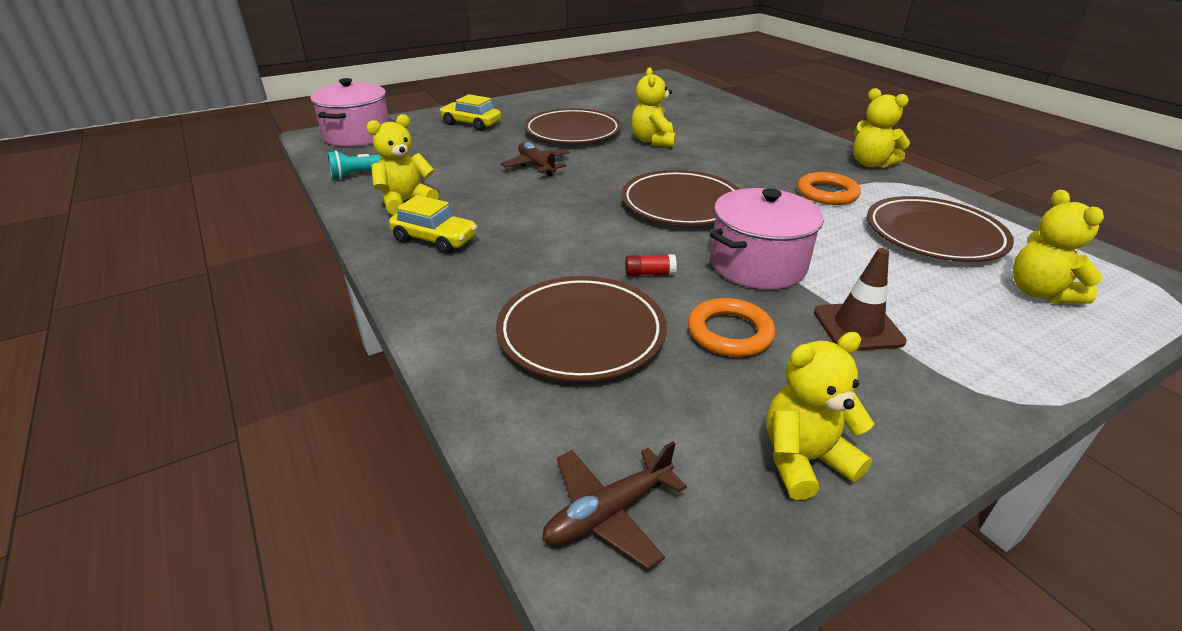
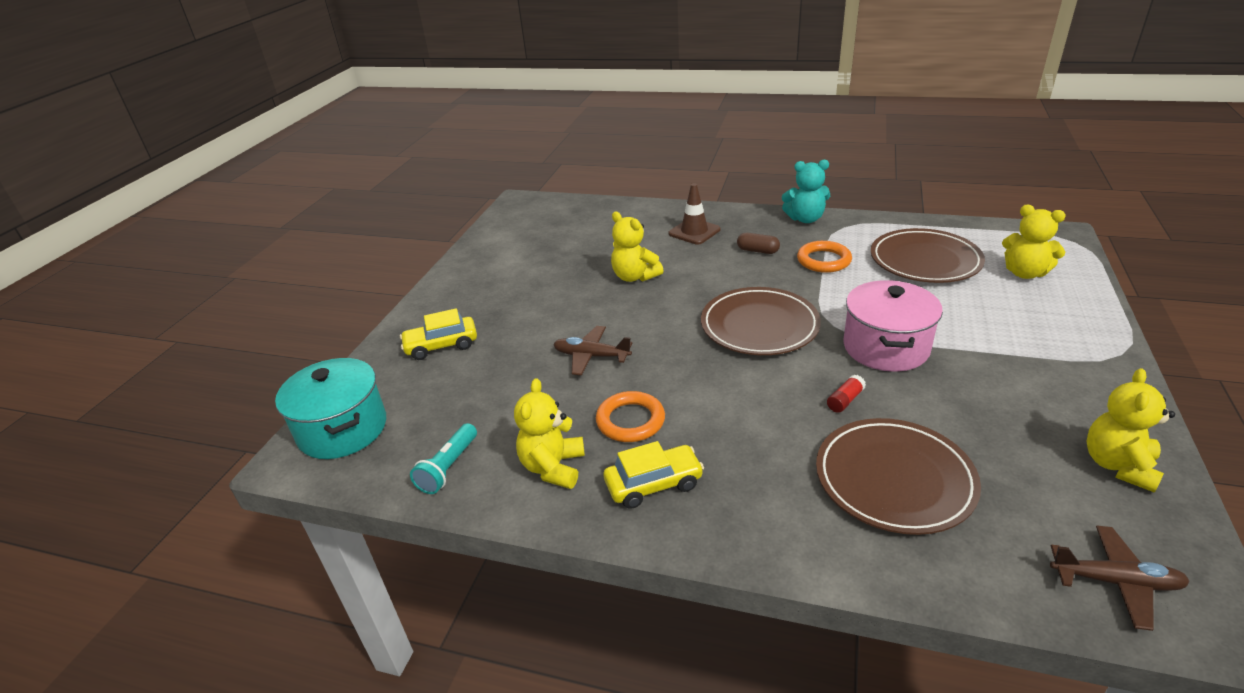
camera: 40 degrees left, 0 degrees up
pink pot [310,78,390,147] -> turquoise pot [275,358,386,459]
brown plate [524,108,621,144] -> none
brown plane [542,441,687,570] -> brown plane turned 90 degrees counterclockwise [1050,525,1190,631]
orange ring [688,298,775,357] -> orange ring moved to [596,391,665,442]
brown traffic cone [814,248,907,351] -> brown traffic cone moved to [669,183,720,245]
yellow teddy bear [854,88,910,168] -> turquoise teddy bear [782,160,830,223]
none -> brown capsule [737,233,780,254]

